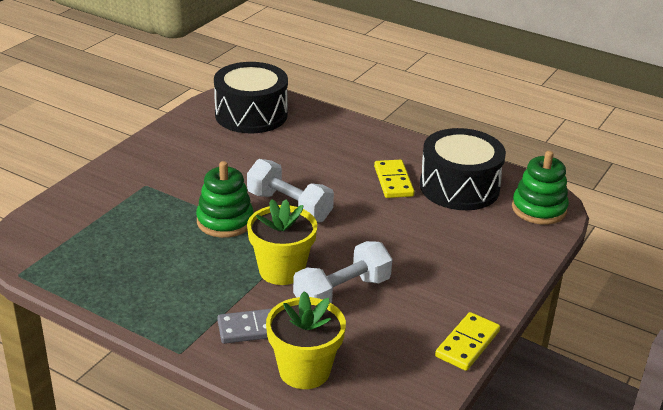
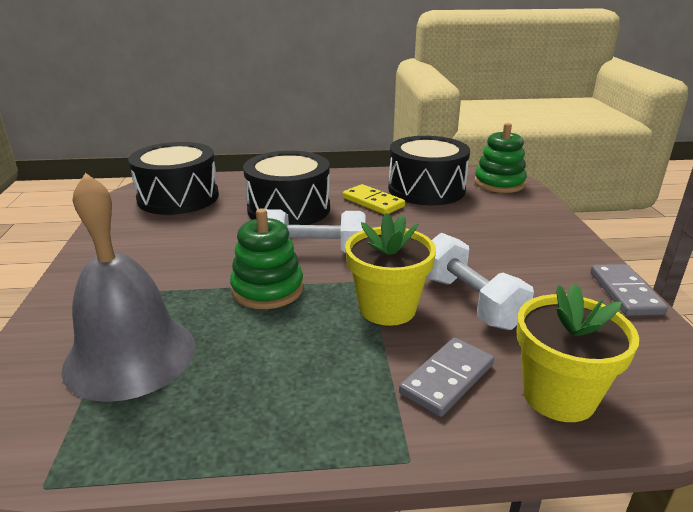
camera: 35 degrees left, 5 degrees down
white dumbbell [293,241,392,303] -> white dumbbell turned 45 degrees counterclockwise [427,233,534,330]
yellow domino [435,312,500,371] -> grey domino [591,264,668,316]
none -> grey bell [61,173,196,402]
none -> black drum [243,151,330,225]

